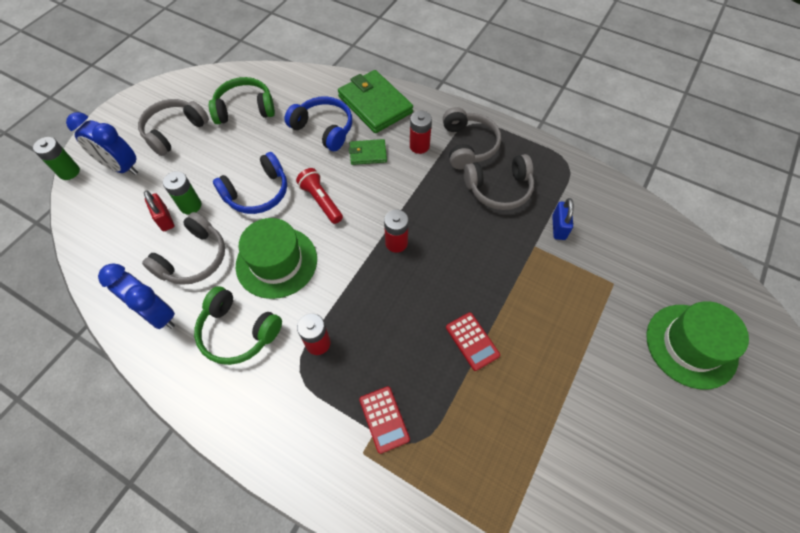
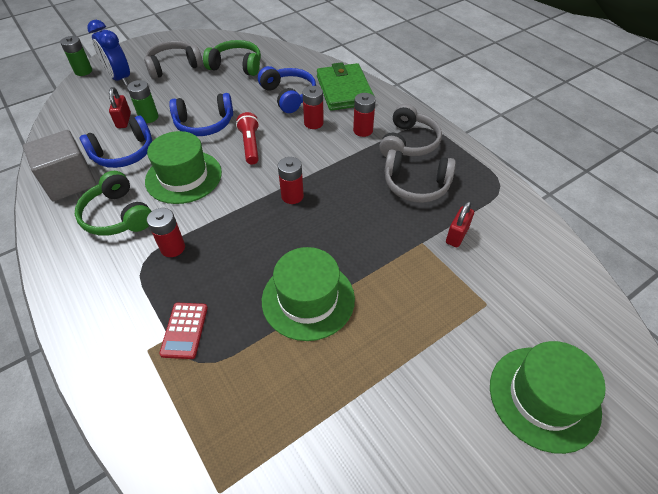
camera: 25 degrees right, 10 degrees down
blue clock [98,263,175,329] -> grey cube [23,130,96,201]
grey headphones [142,212,225,285] -> blue headphones [80,116,152,168]
green wallet [349,139,387,165] -> red battery [302,86,324,129]
red calculator [446,312,500,371] -> green hat [262,247,355,341]
blue padlock [552,198,574,240] -> red padlock [446,201,474,247]

